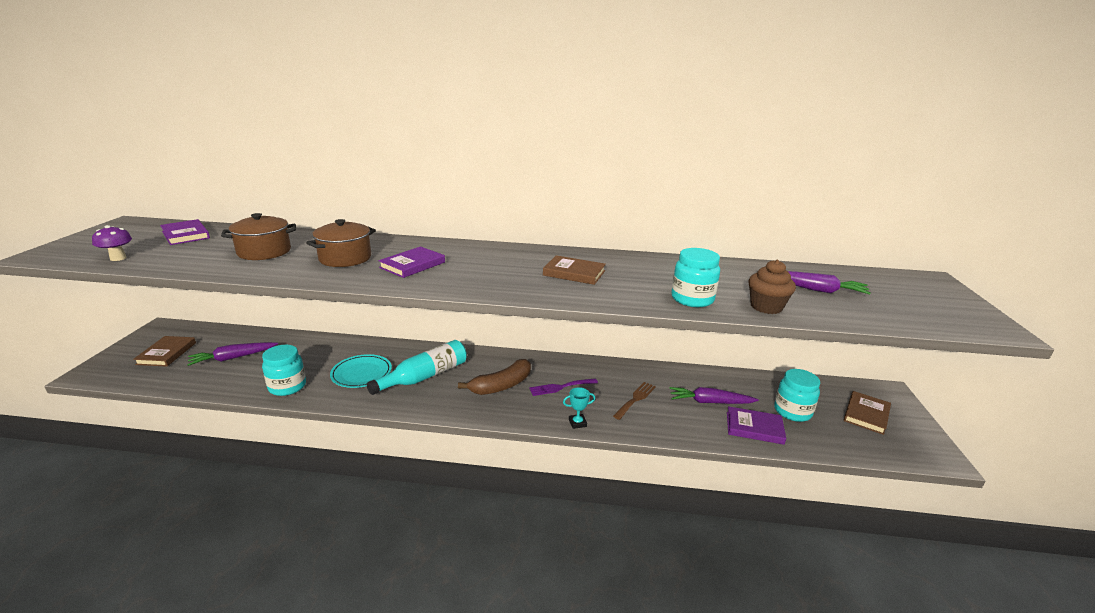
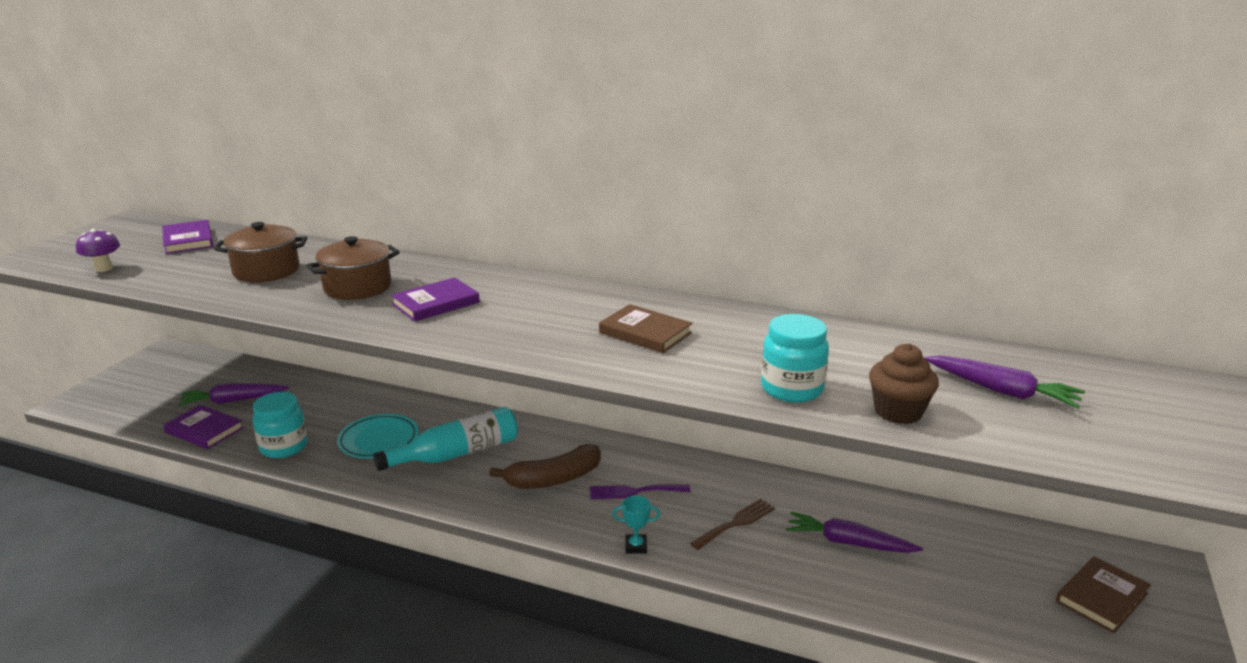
camera: 15 degrees right, 0 degrees up
brown book [133,336,196,367] -> none
purple book [727,406,786,445] -> purple book moved to [163,405,244,449]
turquoise jar [774,369,820,422] -> none

